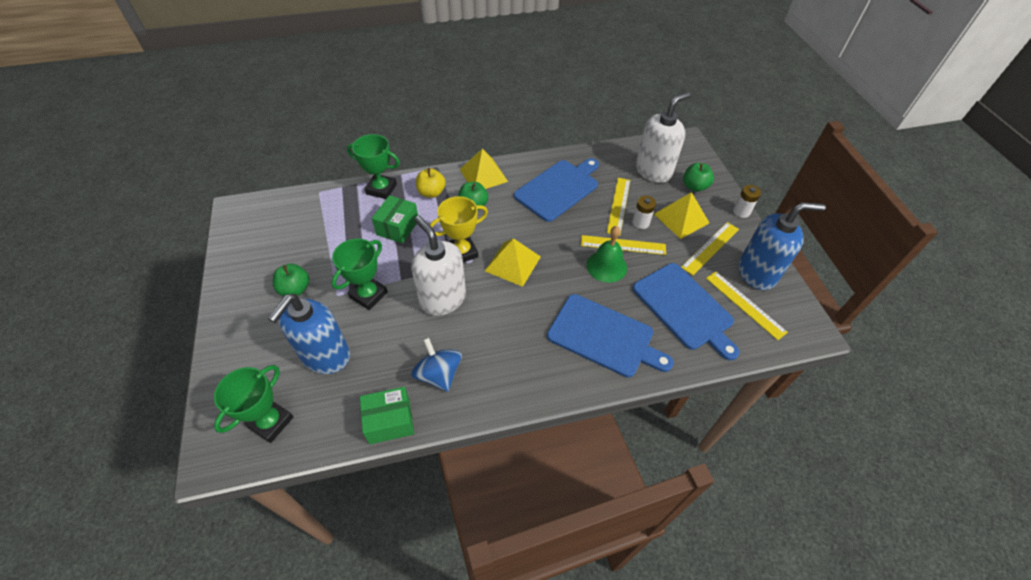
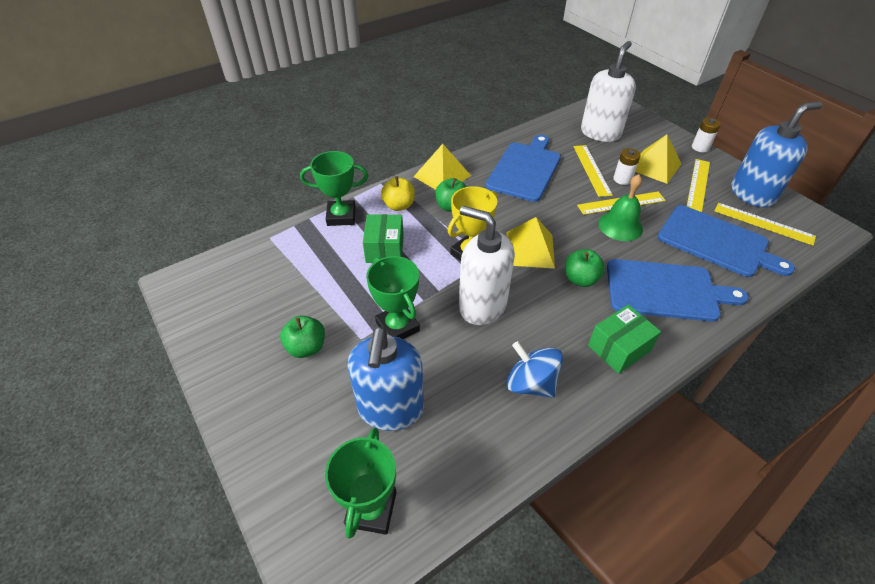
camera: 20 degrees left, 5 degrees down
green trophy [332,238,388,310] -> green trophy turned 45 degrees counterclockwise [366,256,420,339]
green box [360,387,414,444] -> green box moved to [588,305,661,374]
green apple [683,163,714,192] -> green apple moved to [565,249,605,287]

